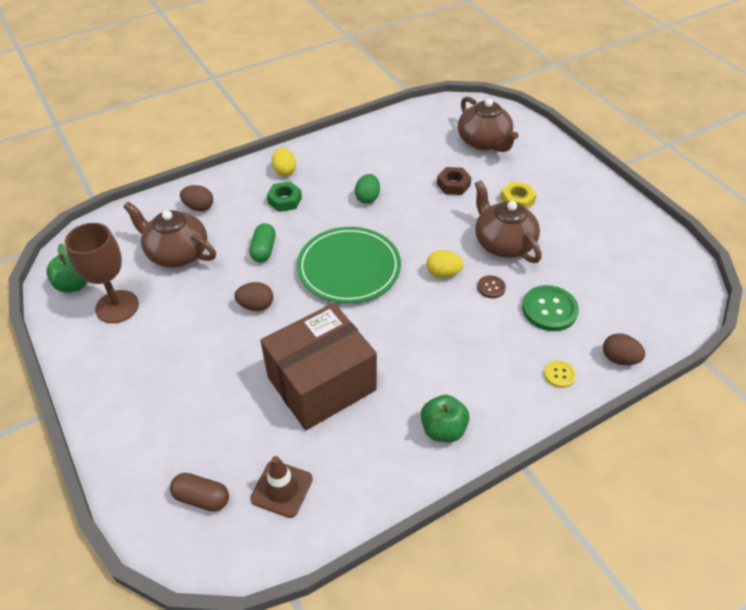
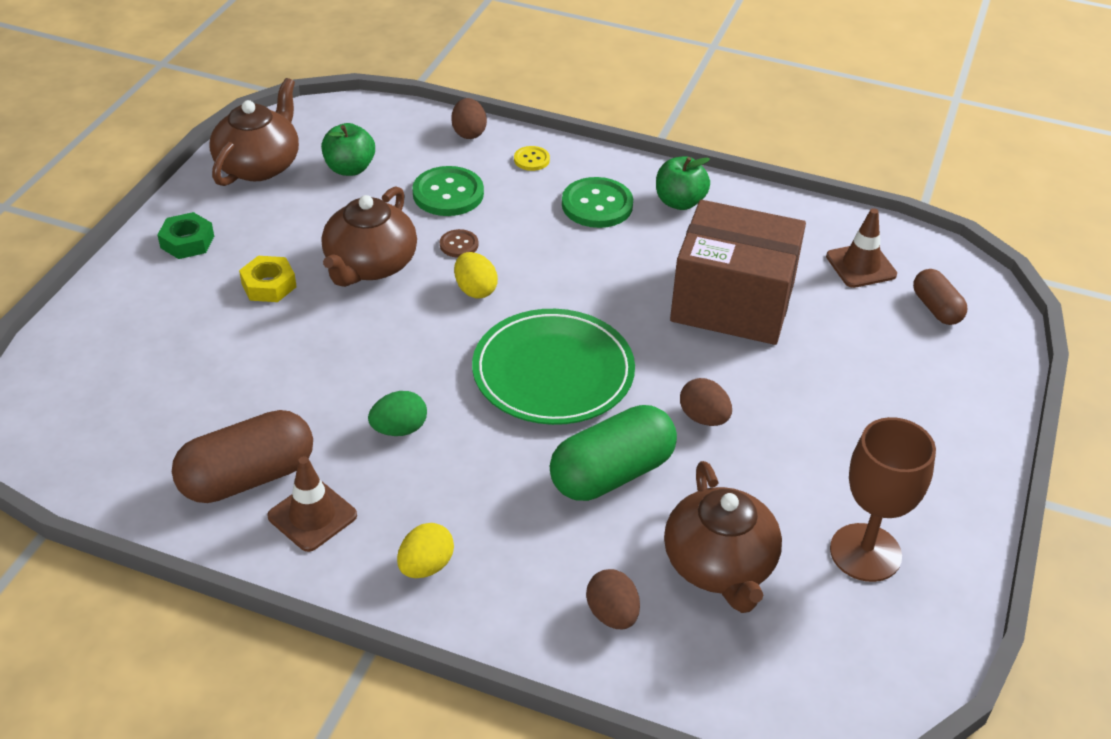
camera: 130 degrees left, 5 degrees down
green apple [46,243,87,293] -> green apple moved to [321,123,375,176]
green capsule [249,223,276,262] -> green capsule [550,405,677,501], size x1.75
green nut [267,182,302,212] -> green nut moved to [157,212,214,259]
brown nut [437,167,472,195] -> none
brown teapot [458,97,519,152] -> brown teapot moved to [209,78,299,186]
none -> brown capsule [172,410,313,503]
none -> brown traffic cone [267,456,357,552]
none -> green button [562,177,633,228]

